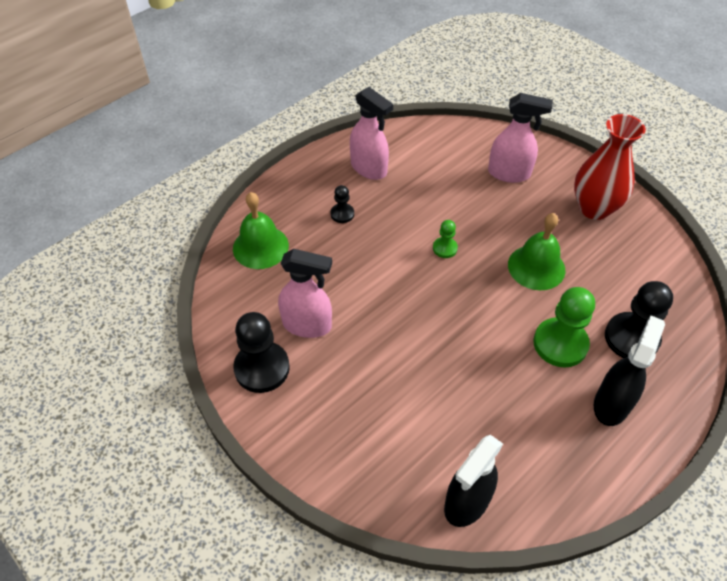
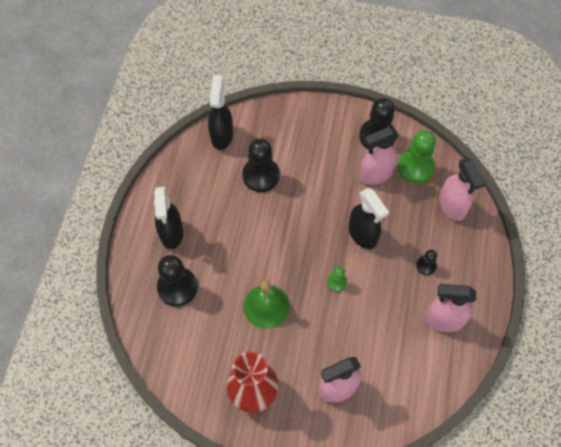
camera: 145 degrees right, 10 degrees up
green bell [233,192,289,269] -> pink spray bottle [439,158,485,221]
green pawn [534,287,595,367] -> green pawn moved to [397,130,436,184]
none -> black pawn [242,139,280,192]
none -> black spray bottle [349,188,389,249]

